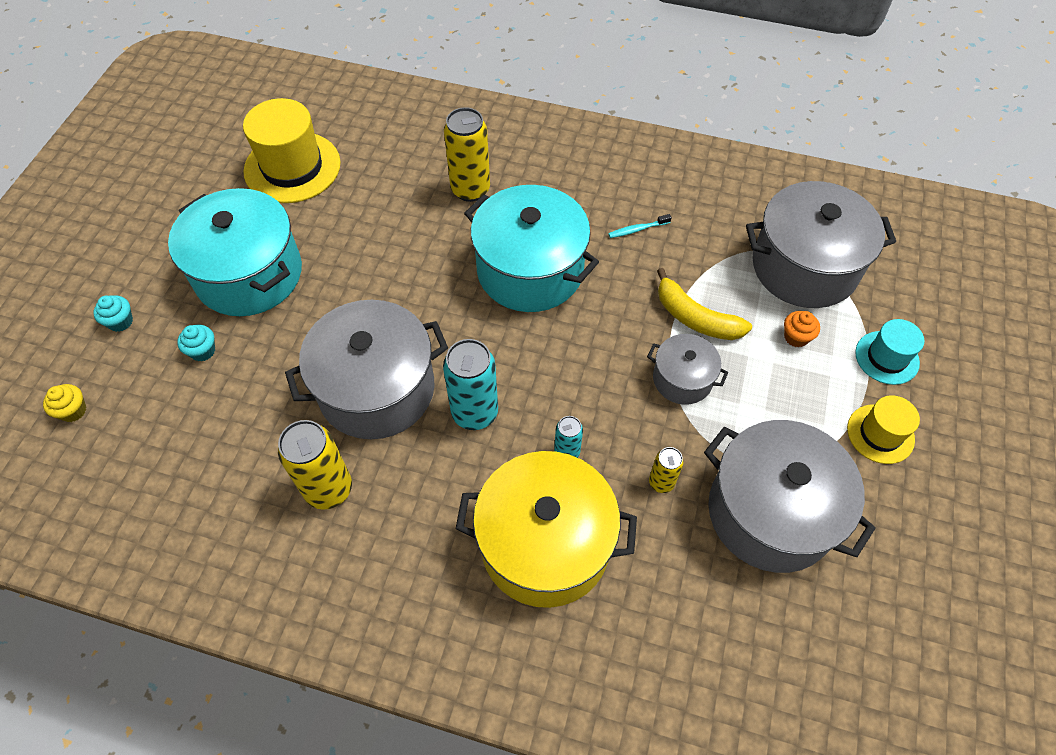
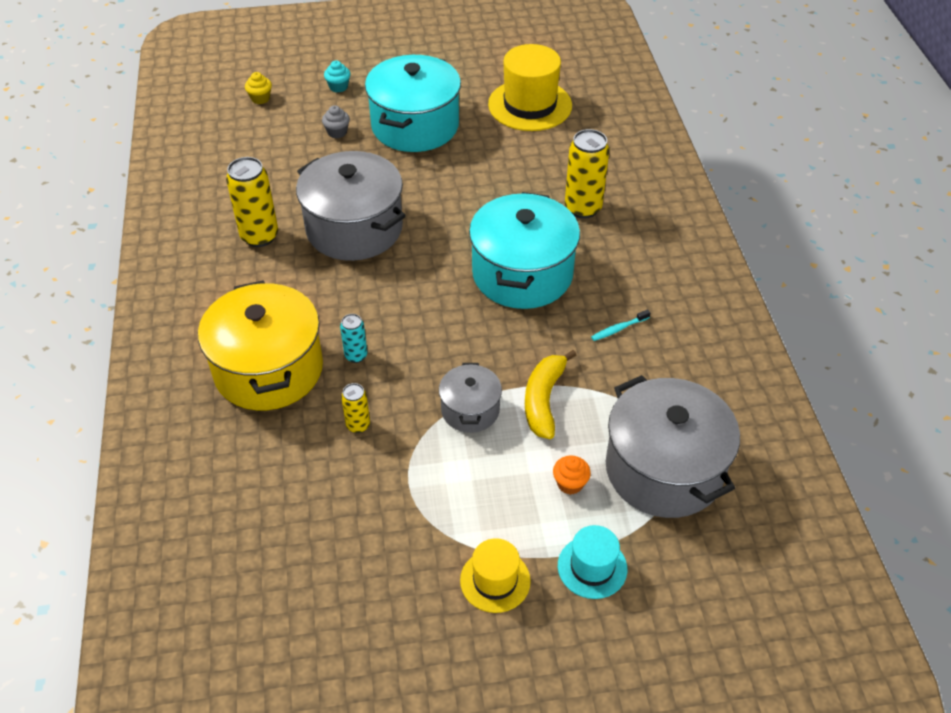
camera: 65 degrees right, 10 degrees down
turquoise cupcake [177,325,215,362] -> grey cupcake [322,105,350,139]
turquoise can [443,339,498,430] -> none
turquoise toothbrush [608,214,671,238] -> turquoise toothbrush turned 75 degrees counterclockwise [591,309,650,341]
grey pot [704,420,876,573] -> none

